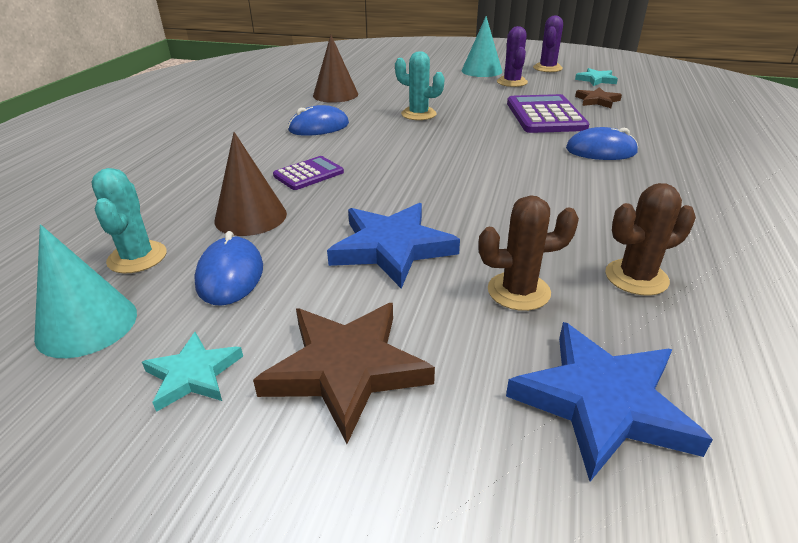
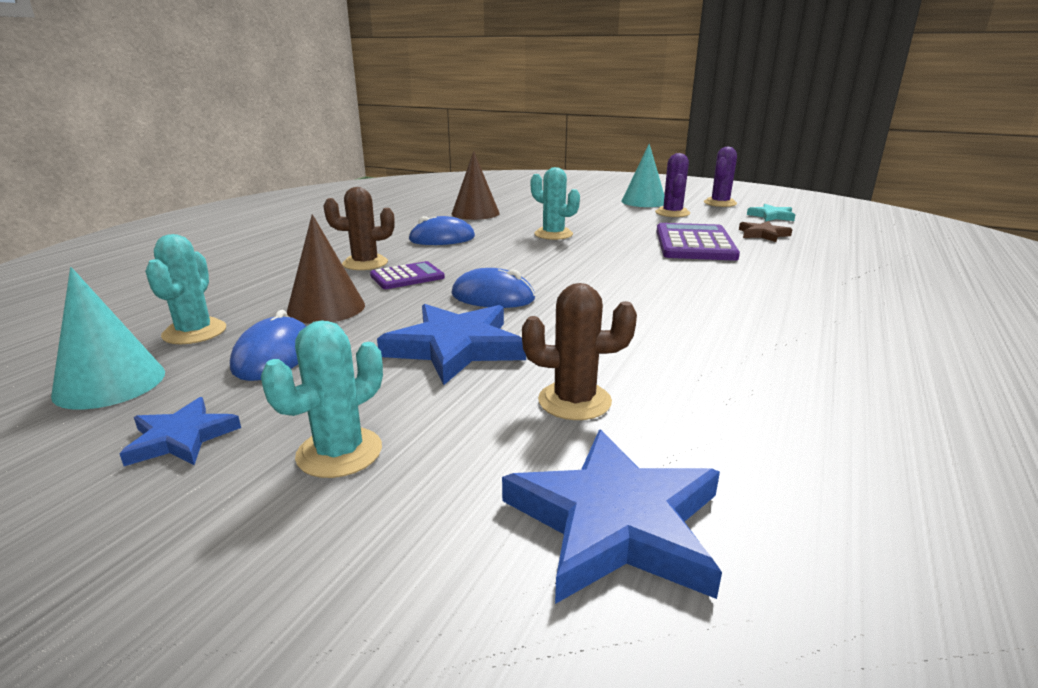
camera: 10 degrees right, 10 degrees down
turquoise star [142,332,243,412] -> blue star [119,397,241,466]
brown star [253,303,435,444] -> turquoise cactus [261,320,383,478]
blue mouse [566,127,638,160] -> blue mouse moved to [451,268,535,308]
brown cactus [605,183,696,296] -> brown cactus moved to [324,187,395,270]

